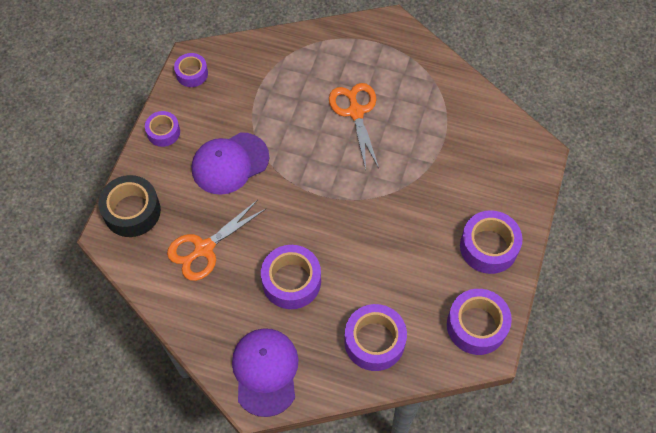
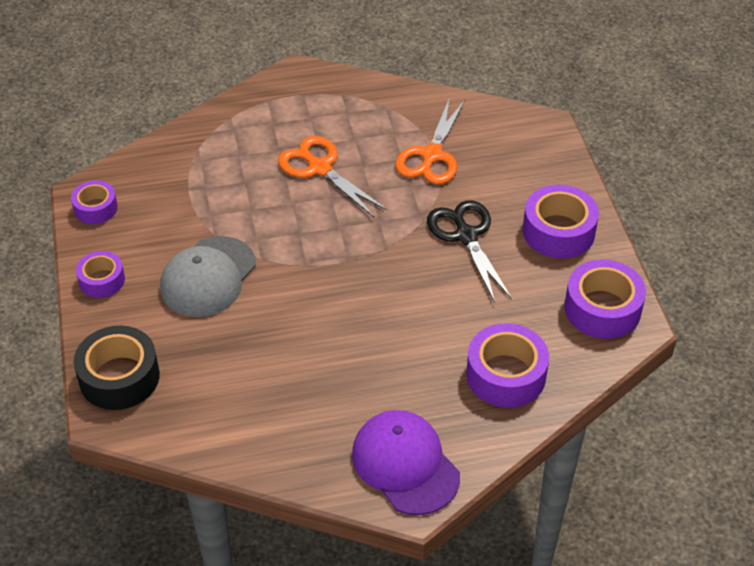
camera: 30 degrees left, 15 degrees down
orange scissors [167,200,267,281] -> orange scissors moved to [395,97,465,184]
purple cap [192,132,269,195] -> grey cap [160,236,256,317]
purple tape [261,245,321,309] -> none
none -> black scissors [427,200,512,303]

